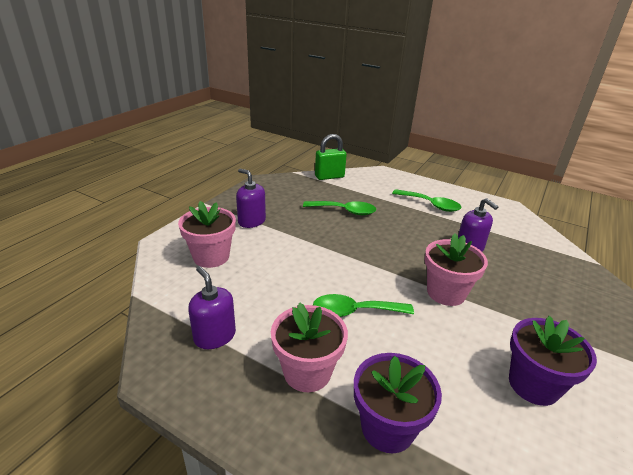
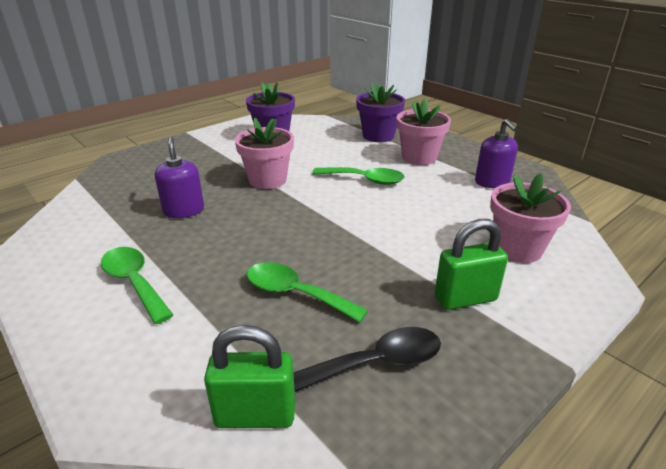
camera: 160 degrees left, 0 degrees up
purple soap dispenser [236,168,266,228] -> green padlock [435,219,508,310]
none -> black spoon [293,327,441,392]

